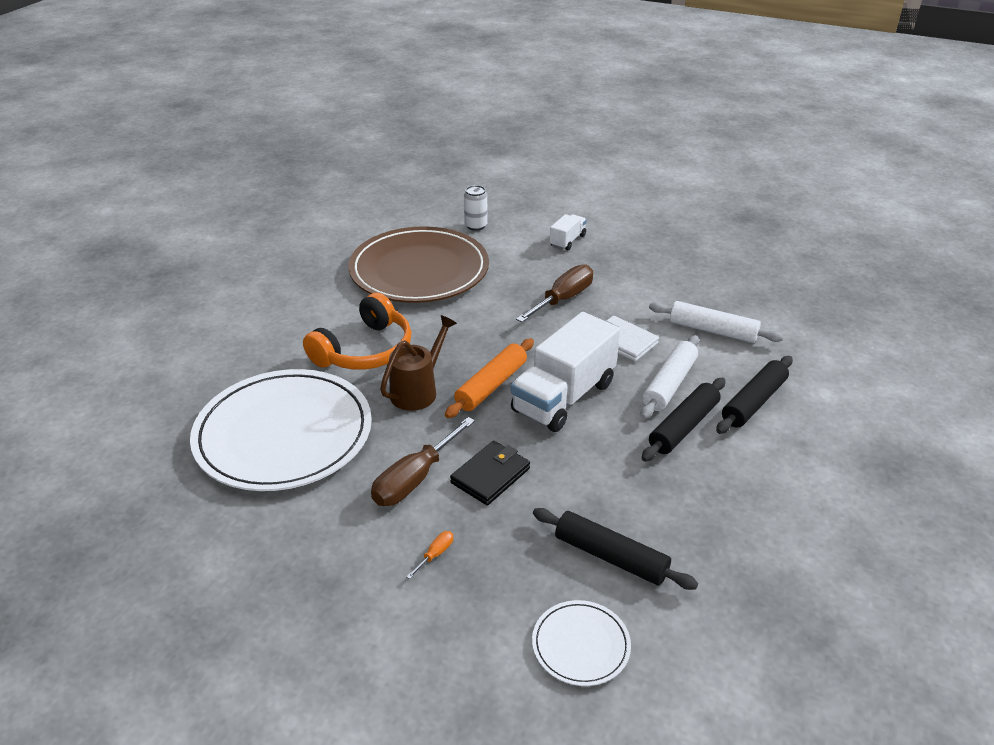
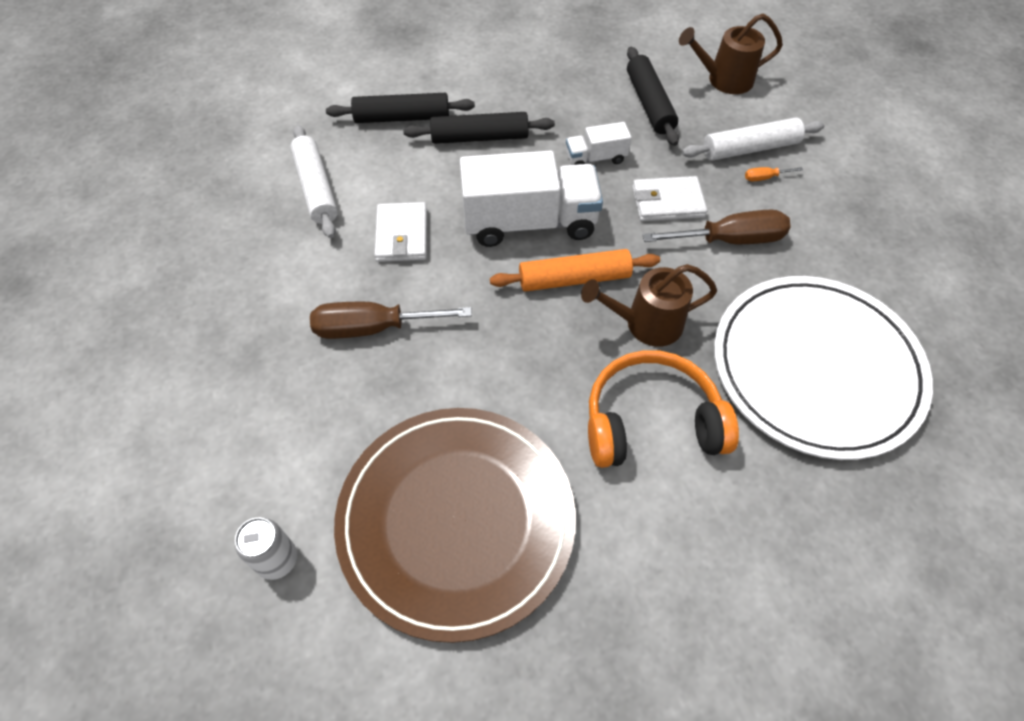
camera: 135 degrees left, 20 degrees up
black wallet [450,441,530,505] -> white wallet [632,176,707,221]
white plate [532,600,631,686] -> brown watering can [679,14,783,94]
white truck [550,214,587,250] -> white truck moved to [566,122,632,165]
white rolling pin [641,335,699,419] -> white rolling pin moved to [682,117,824,161]

